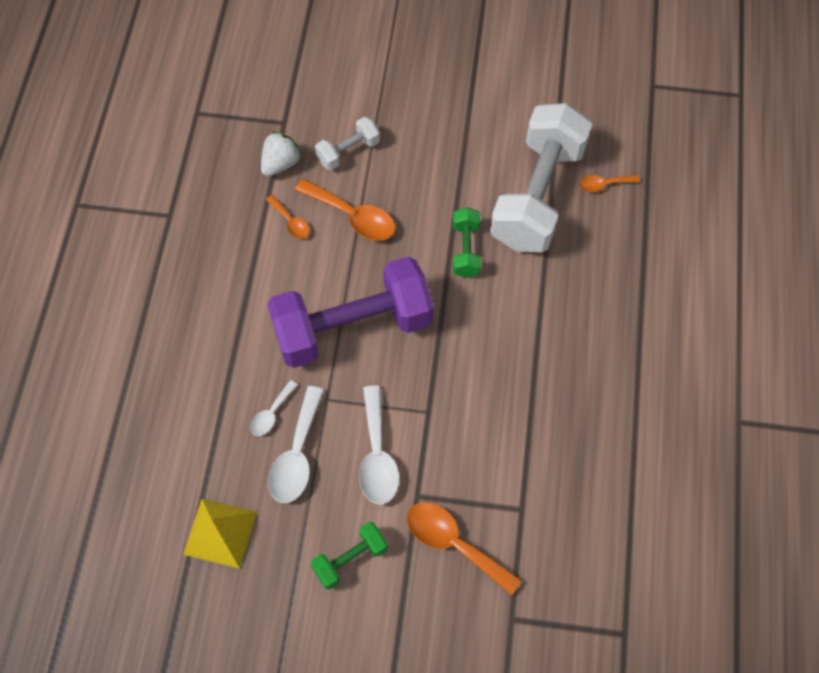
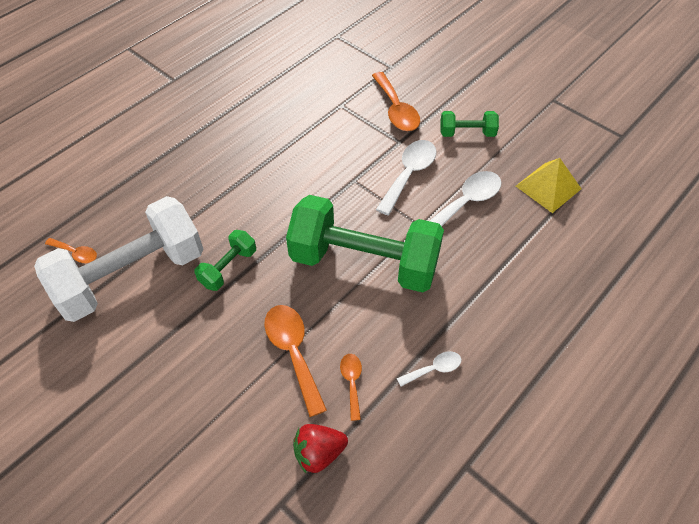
camera: 145 degrees left, 10 degrees down
white spoon [251,380,298,436] -> white spoon moved to [397,351,462,386]
white strawberry [261,132,302,177] -> red strawberry [293,424,348,474]
purple dumbbell [267,257,434,368] -> green dumbbell [286,195,444,293]
white dumbbell [315,117,380,170] -> none

